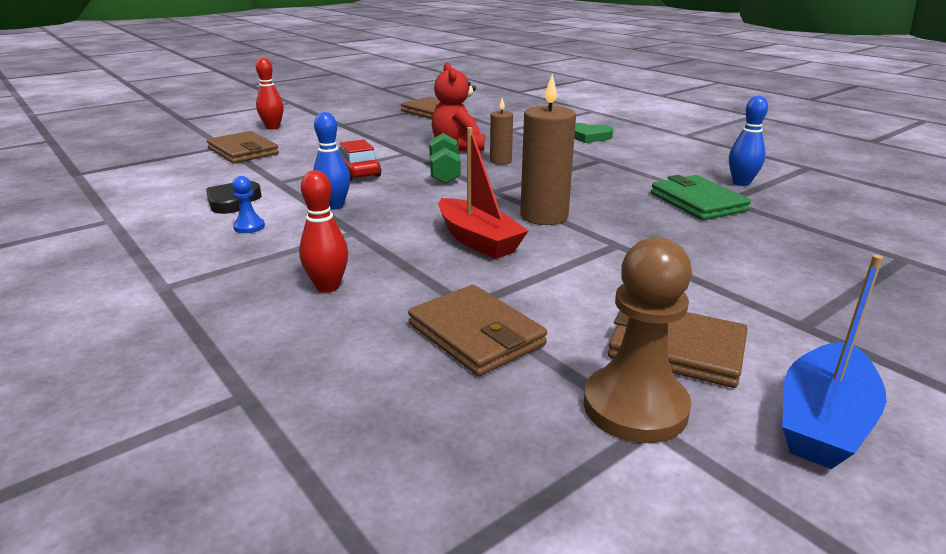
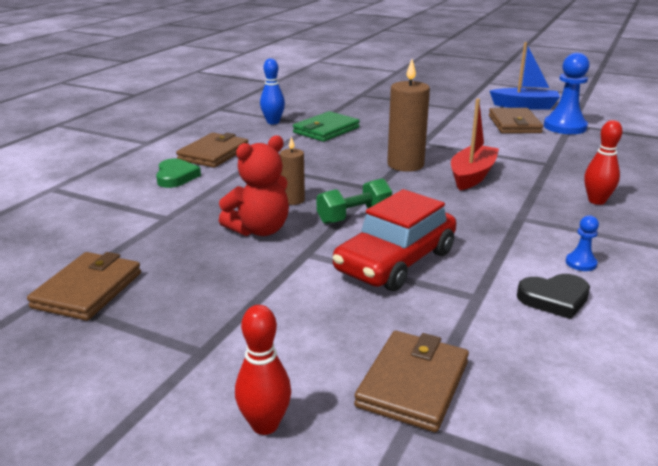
camera: 115 degrees left, 0 degrees up
blue bowling pin [313,112,350,210] -> none
red car [338,140,381,181] -> red car [333,189,456,291], size x1.64
brown wallet [408,285,547,376] -> brown wallet moved to [176,133,248,168]
brown pawn [584,237,692,443] -> blue pawn [544,53,590,134]

